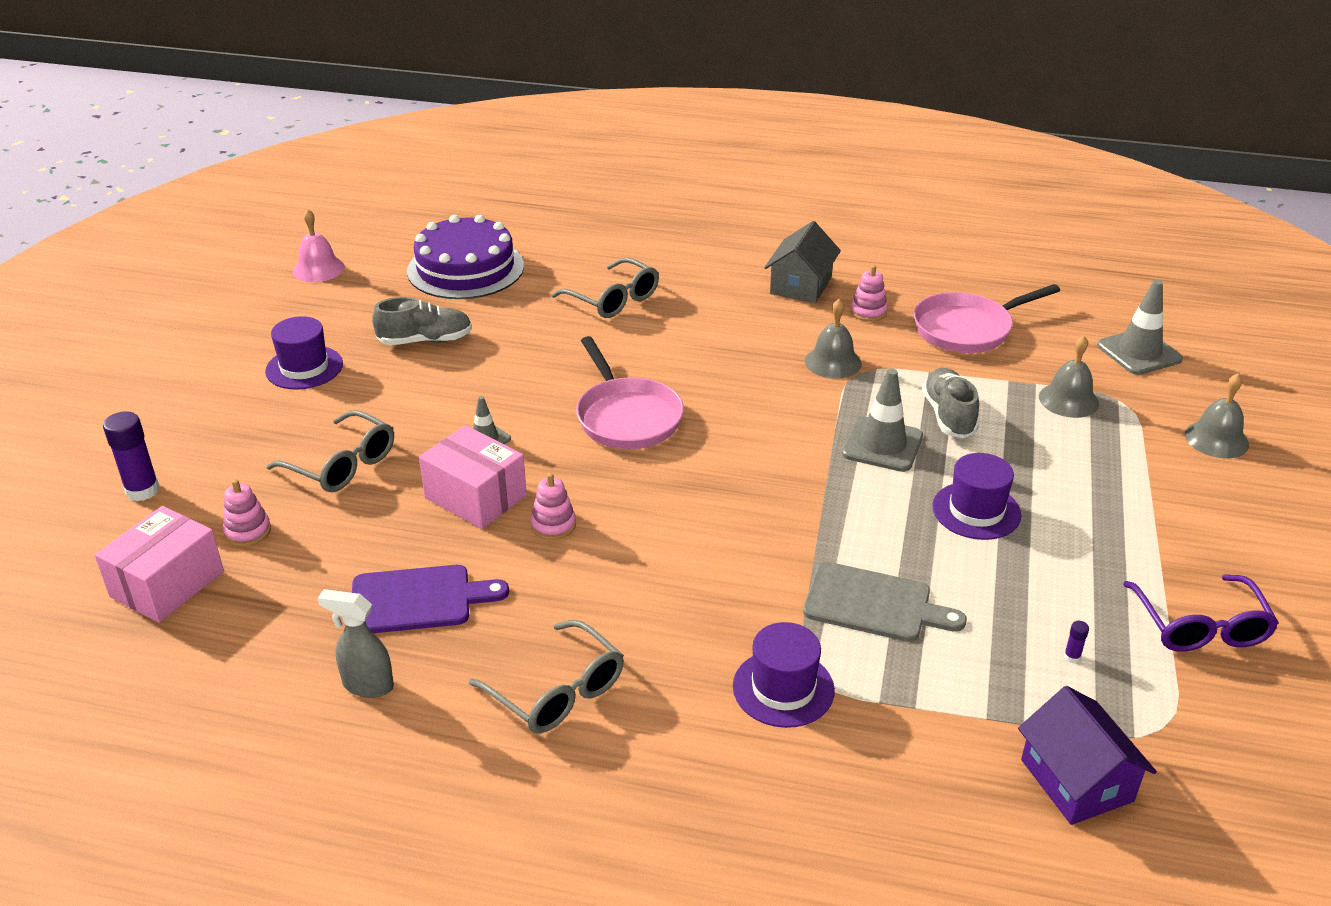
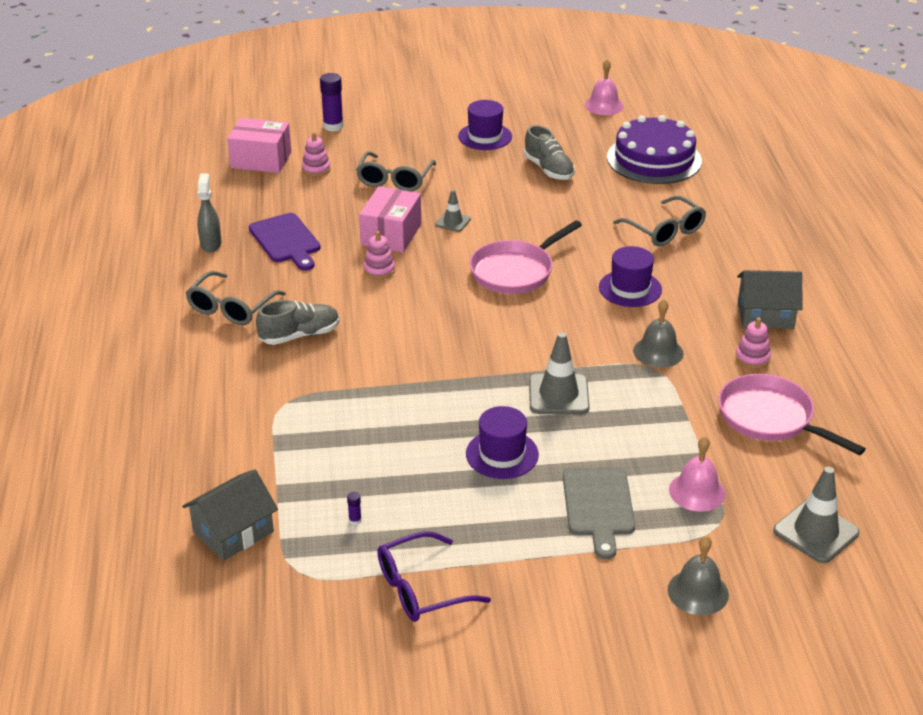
camera: 70 degrees right, 0 degrees up
grey glasses [552,258,659,318] -> grey glasses turned 60 degrees counterclockwise [613,196,706,247]
purple hat [733,622,835,728] -> purple hat moved to [599,246,662,307]
grey cutting board [803,562,967,642] -> grey cutting board moved to [563,467,635,559]
grey shoe [922,368,979,438] -> grey shoe moved to [256,300,340,345]
purple house [1018,686,1157,825] -> grey house [182,469,278,561]
grey bell [1039,335,1099,418] -> pink bell [669,436,726,512]

